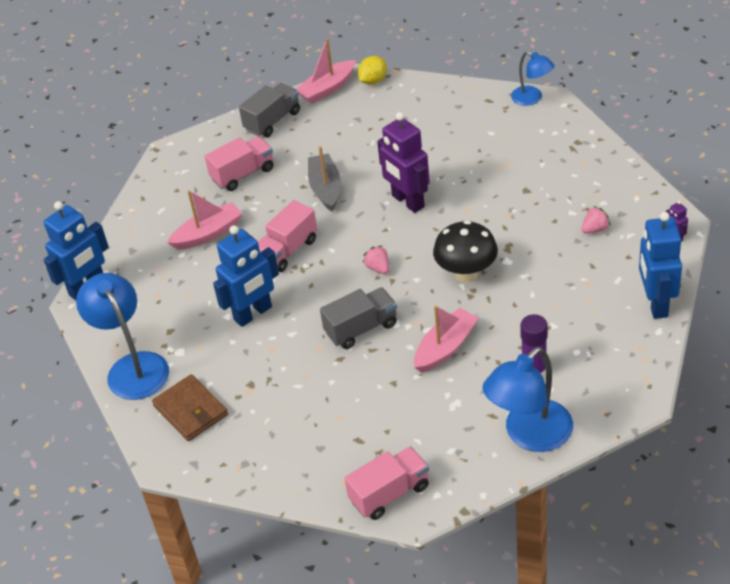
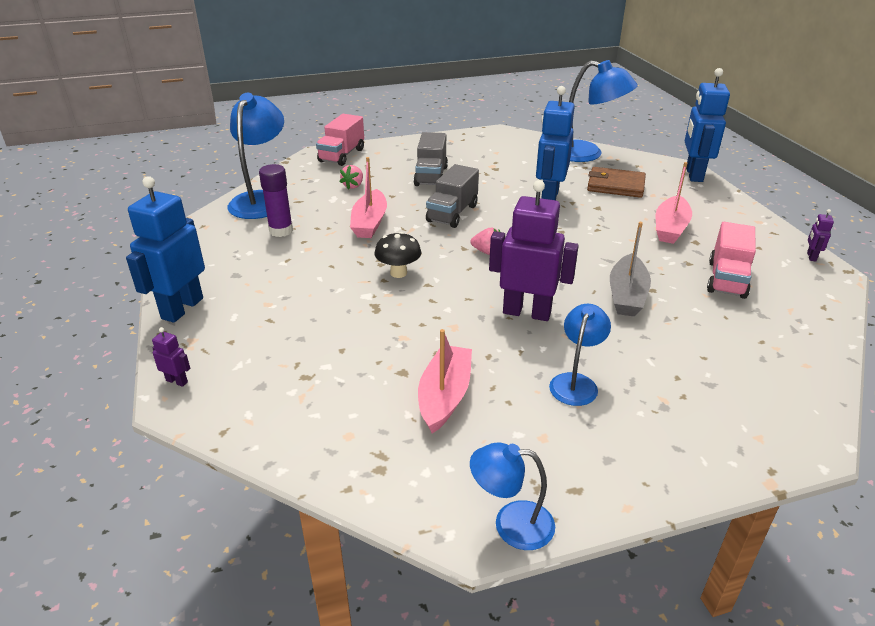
camera: 140 degrees right, 10 degrees down
brown wallet [152,374,228,441] -> brown wallet moved to [587,167,646,198]
grey truck [239,83,300,137] -> grey truck moved to [414,132,448,186]
pink truck [258,200,317,272] -> none
pink boat [296,38,356,103] -> pink boat moved to [418,329,472,433]
grey boat [308,146,341,211] -> grey boat turned 60 degrees clockwise [610,222,651,317]
yellow lemon [358,56,387,85] -> none
black mushroom [433,221,498,283] -> black mushroom [374,232,421,278], size x0.66
pink strawberry [581,206,611,234] -> pink strawberry moved to [340,165,363,190]
blue robot [639,212,682,319] -> blue robot turned 120 degrees counterclockwise [126,176,205,323]
none -> blue lamp [549,304,611,406]
none -> purple robot [807,209,834,261]

